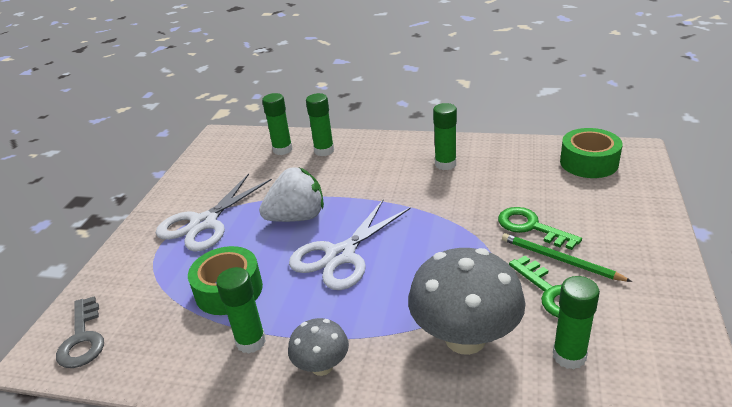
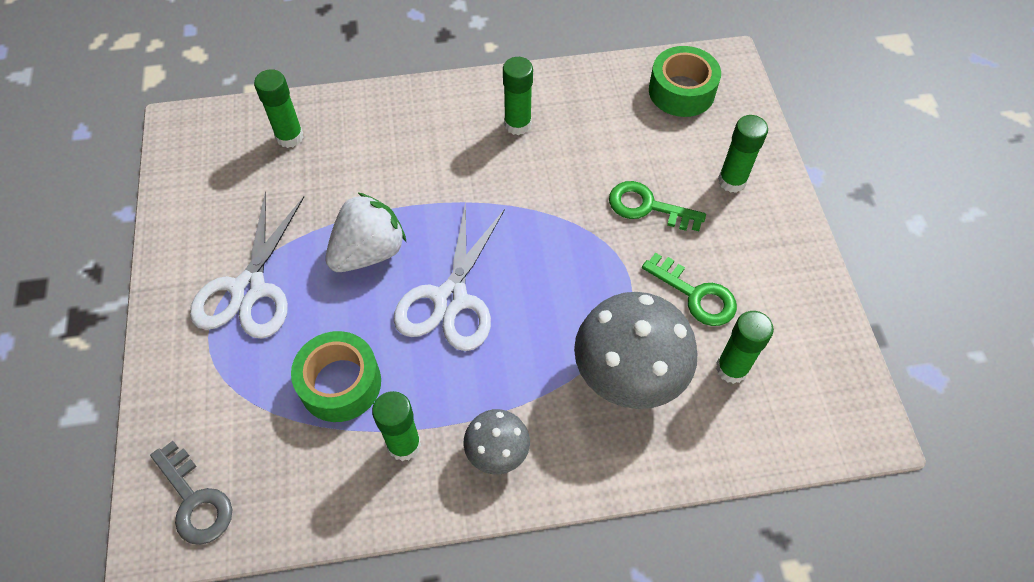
camera: 25 degrees left, 25 degrees up
green glue stick [306,93,334,156] -> green glue stick moved to [718,115,768,193]
green pencil [502,233,632,282] -> none

